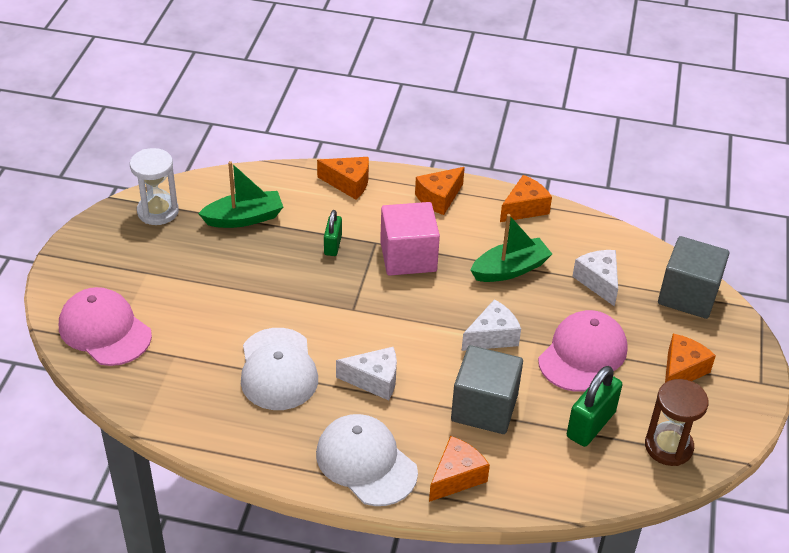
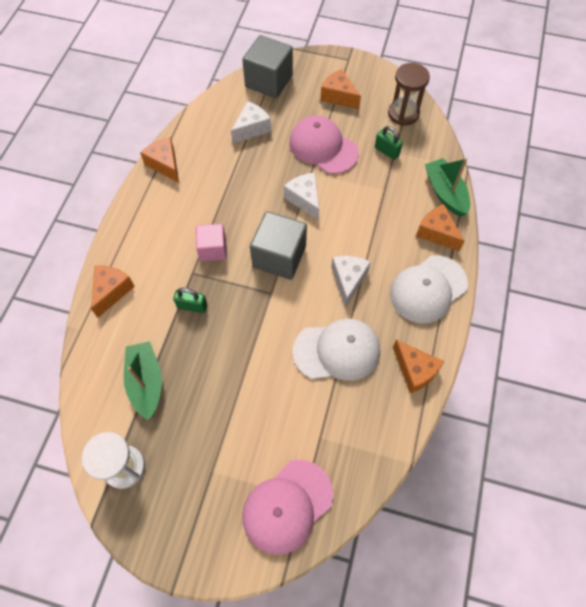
camera: 85 degrees left, 20 degrees up
pink cube [380,202,440,276] -> pink cube [196,224,227,262], size x0.63
orange cheese [415,167,465,215] -> orange cheese moved to [393,339,444,393]
grey cube [451,345,523,434] -> grey cube moved to [250,211,307,280]
green boat [470,214,552,282] -> green boat moved to [425,158,470,217]
green padlock [567,366,622,447] -> green padlock [375,126,403,160], size x0.61
white cheese [572,250,618,307] -> white cheese turned 150 degrees clockwise [231,101,271,144]

